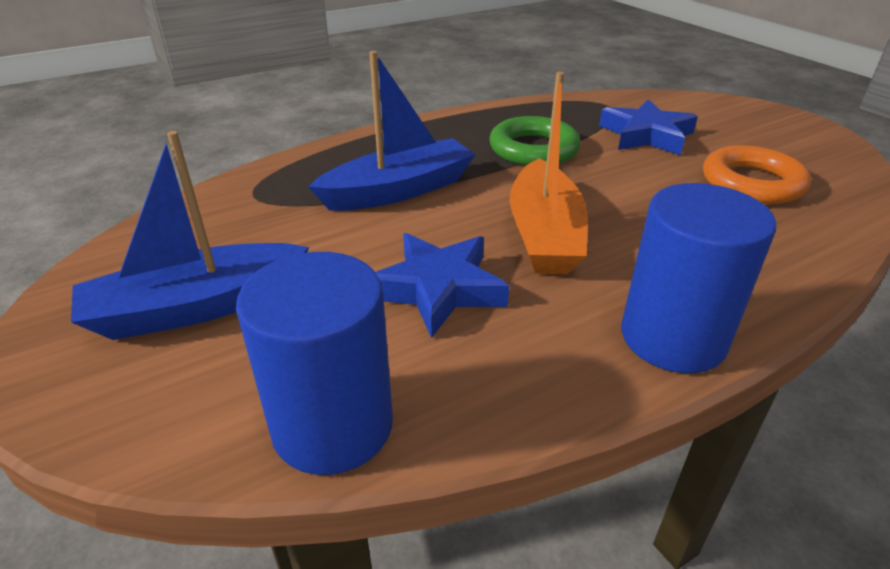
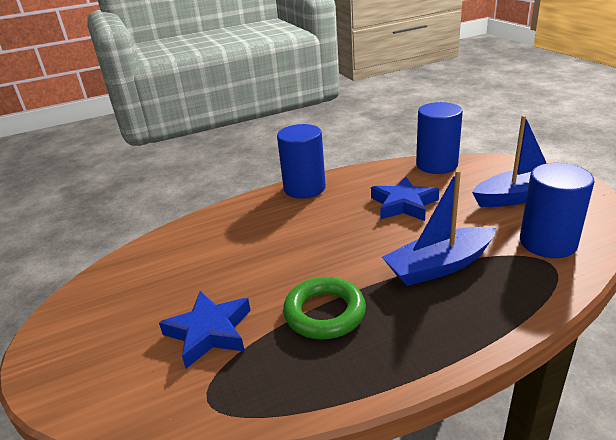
camera: 170 degrees left, 5 degrees down
orange boat [510,72,588,274] -> none
orange ring [703,145,811,204] -> none
none -> blue cylinder [520,163,594,258]

